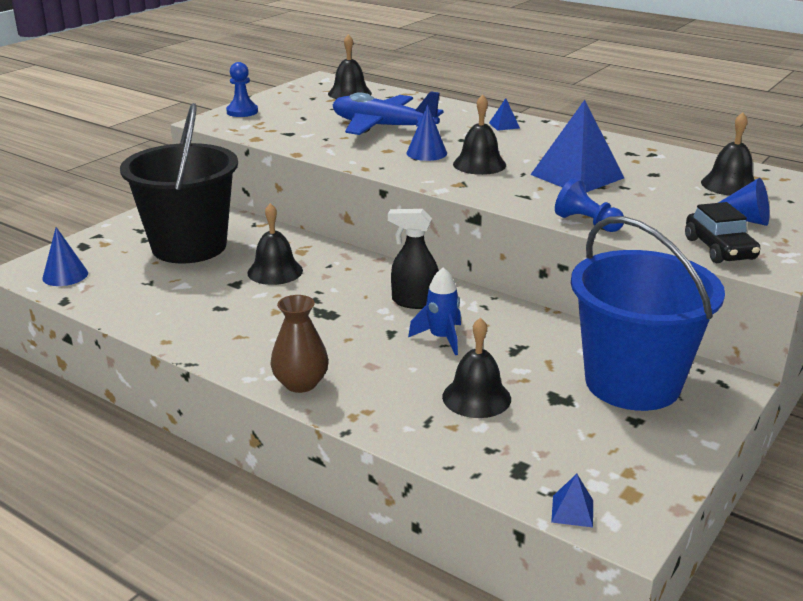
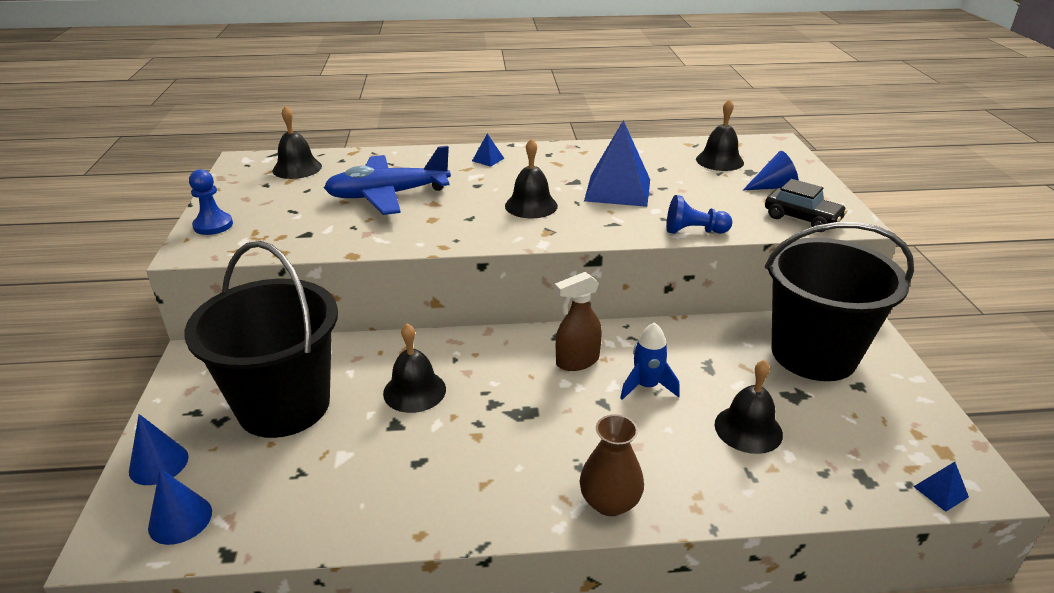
camera: 40 degrees left, 5 degrees up
black spray bottle [388,209,439,309] -> brown spray bottle [555,272,602,371]
blue cone [407,105,447,161] -> blue cone moved to [129,414,188,485]
blue bucket [571,216,725,411] -> black bucket [765,222,914,381]

